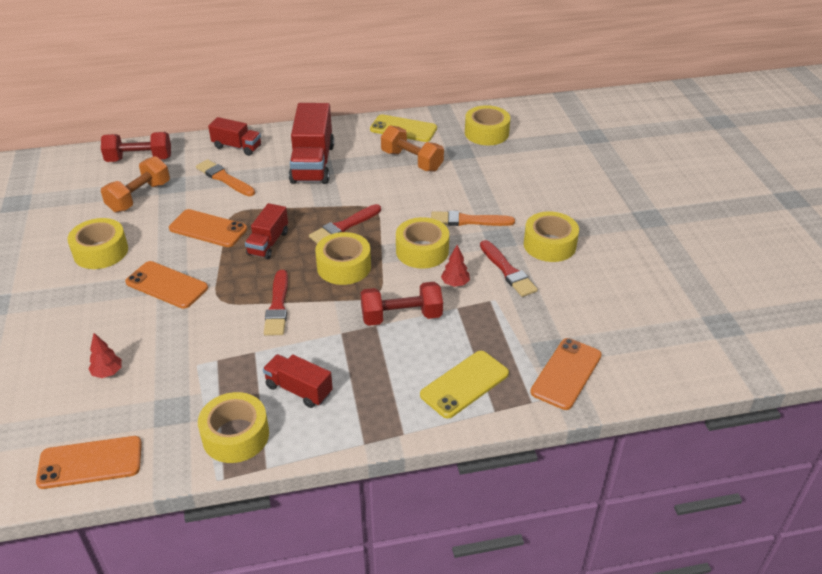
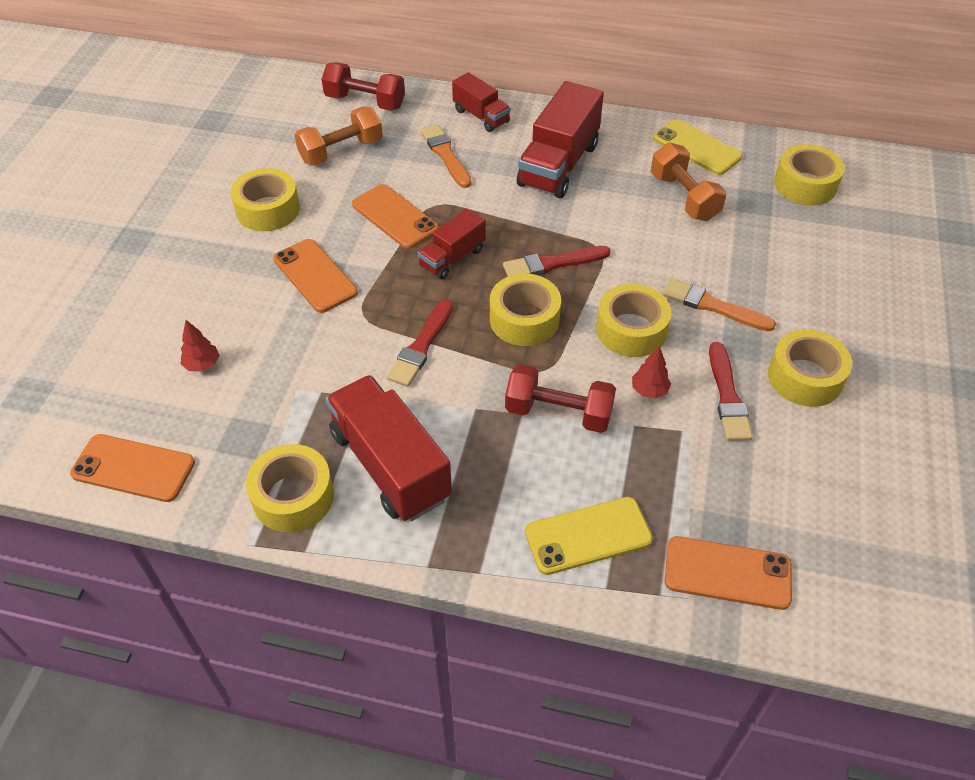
camera: 25 degrees right, 10 degrees up
red truck [263,354,333,408] -> red truck [326,375,452,521], size x1.76
orange phone [530,338,602,410] -> orange phone turned 45 degrees clockwise [665,536,792,610]

